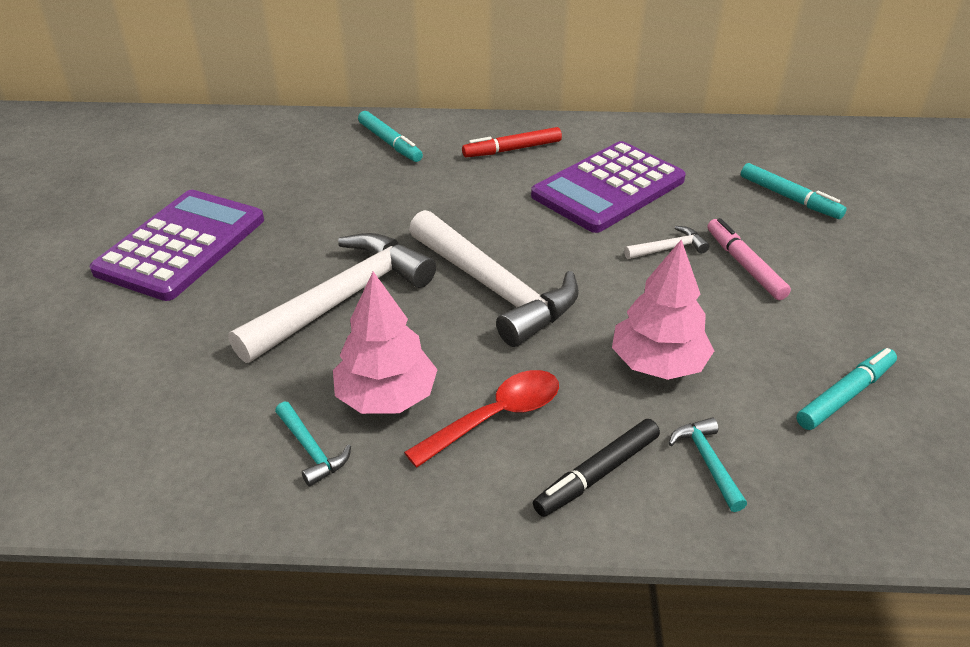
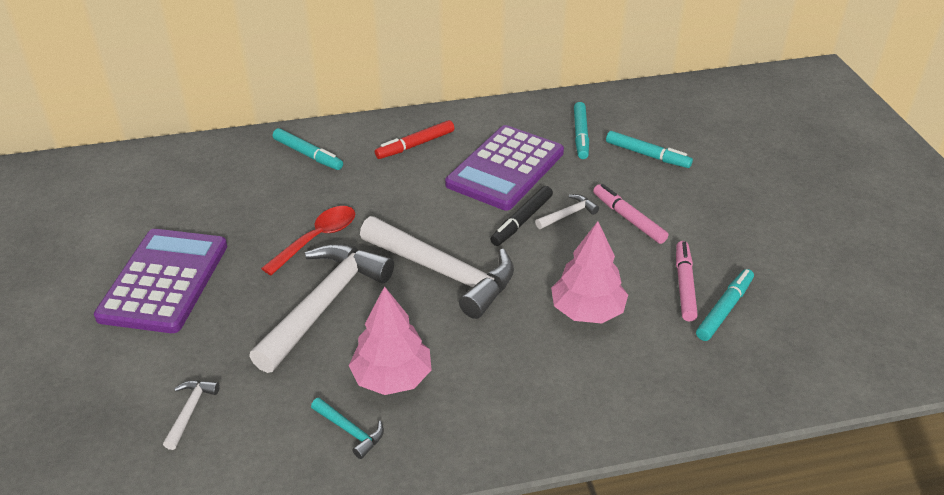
camera: 15 degrees left, 0 degrees up
red spoon [404,370,559,468] -> red spoon moved to [261,206,355,275]
black marker [533,419,660,517] -> black marker moved to [490,186,553,246]
turquoise hammer [668,417,747,512] -> none
none -> white hammer [163,380,220,450]
none -> turquoise marker [574,102,589,159]
none -> pink marker [676,241,698,321]

